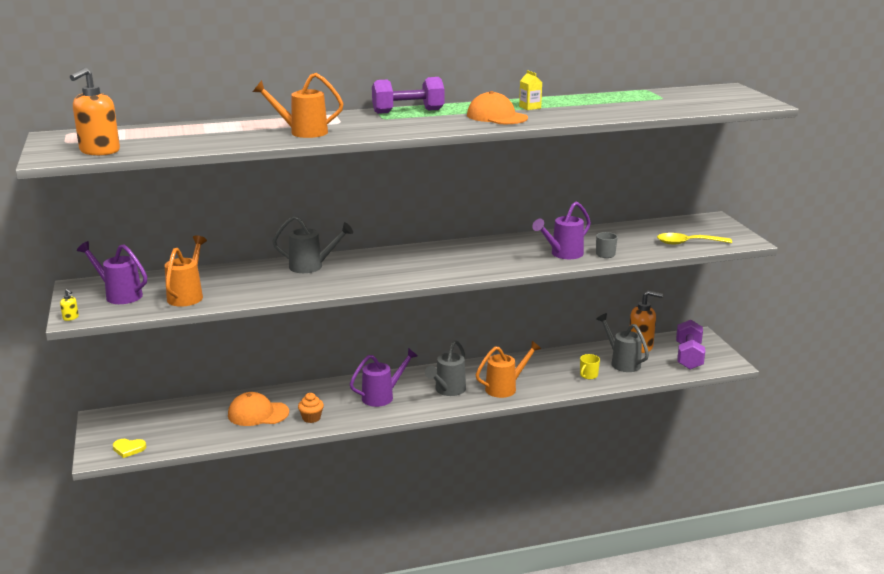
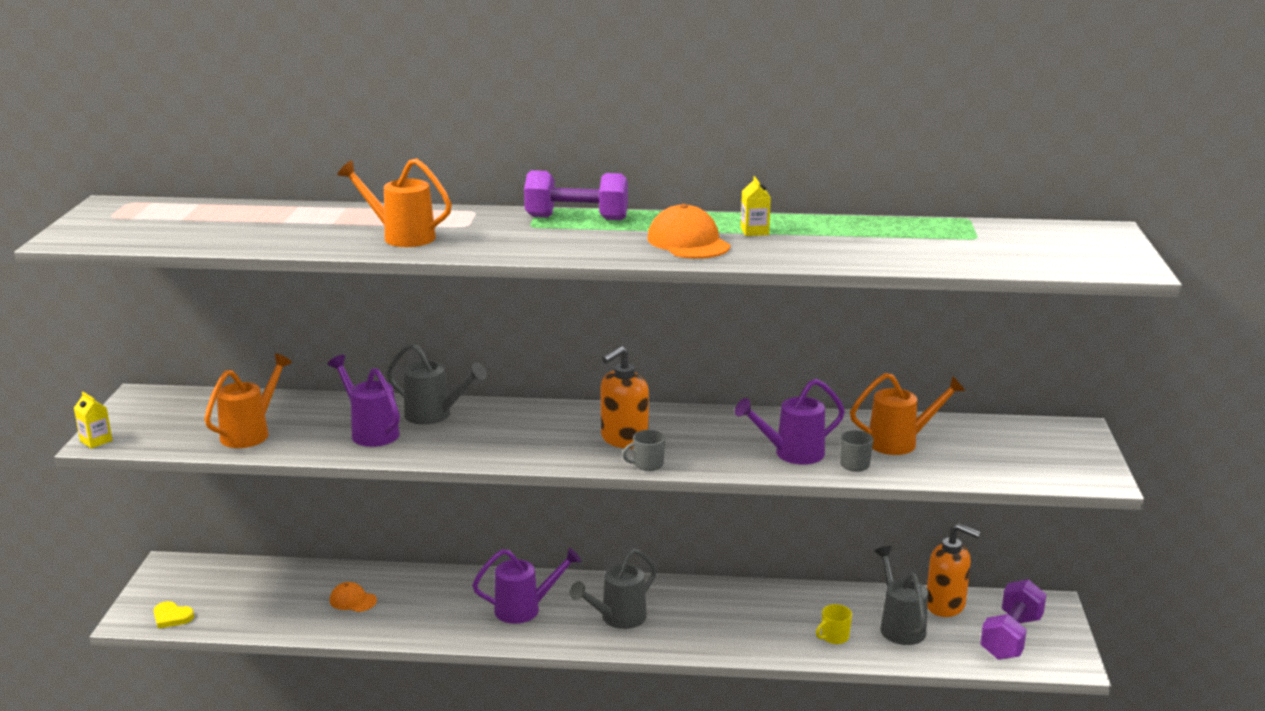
camera: 20 degrees right, 0 degrees up
yellow soap dispenser [60,289,79,321] -> yellow carton [74,392,112,449]
orange soap dispenser [70,68,120,156] -> orange soap dispenser moved to [601,346,649,449]
purple watering can [77,241,147,304] -> purple watering can moved to [328,355,400,447]
orange cap [228,392,289,426] -> orange cap [330,582,377,612], size x0.58
orange cupcake [298,393,324,423] -> none
orange watering can [476,341,541,398] -> orange watering can moved to [850,373,965,455]
yellow spoon [657,233,732,244] -> none
none -> grey mug [622,430,665,471]

